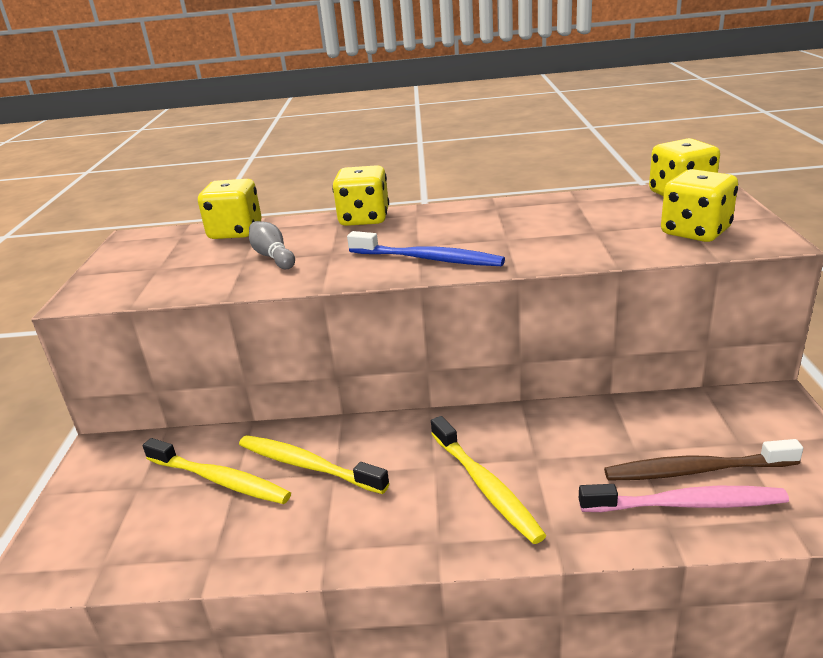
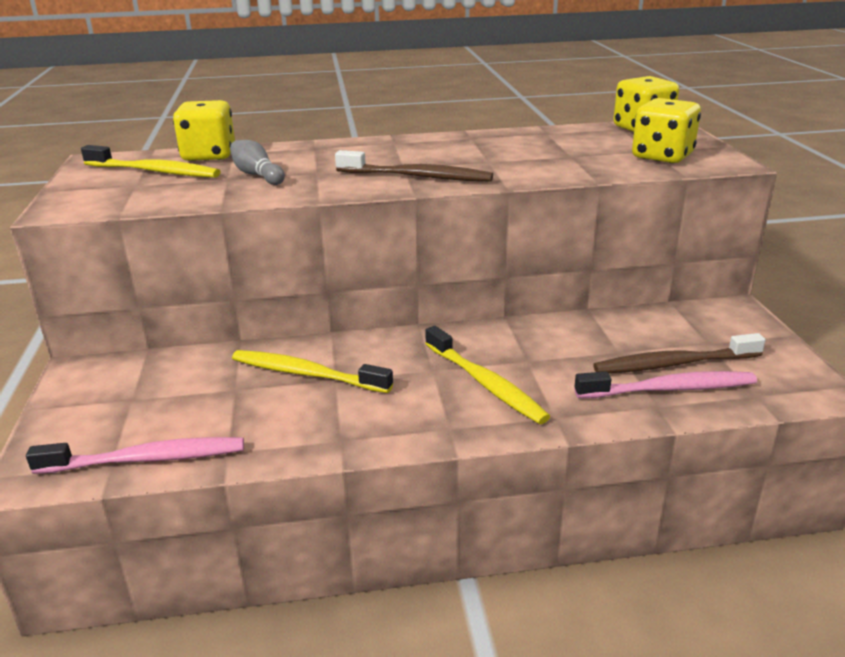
camera: 10 degrees left, 0 degrees up
yellow toothbrush [143,438,291,504] -> yellow toothbrush moved to [81,145,220,178]
yellow dice [332,165,389,226] -> none
blue toothbrush [347,231,505,266] -> brown toothbrush [335,150,493,182]
none -> pink toothbrush [26,437,244,474]

